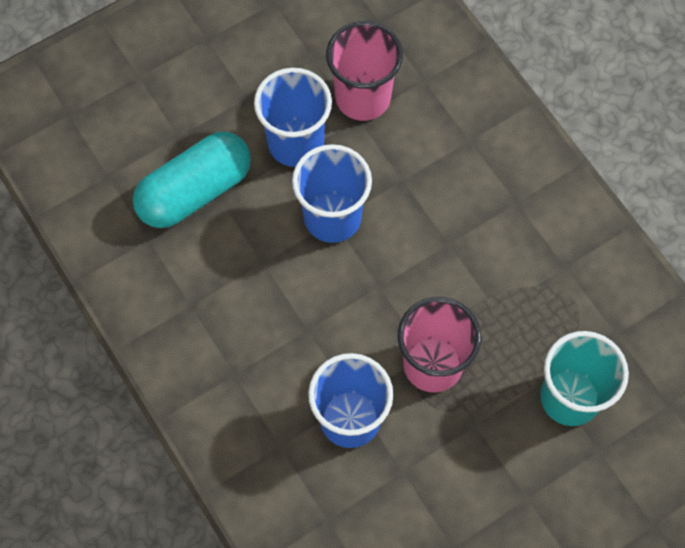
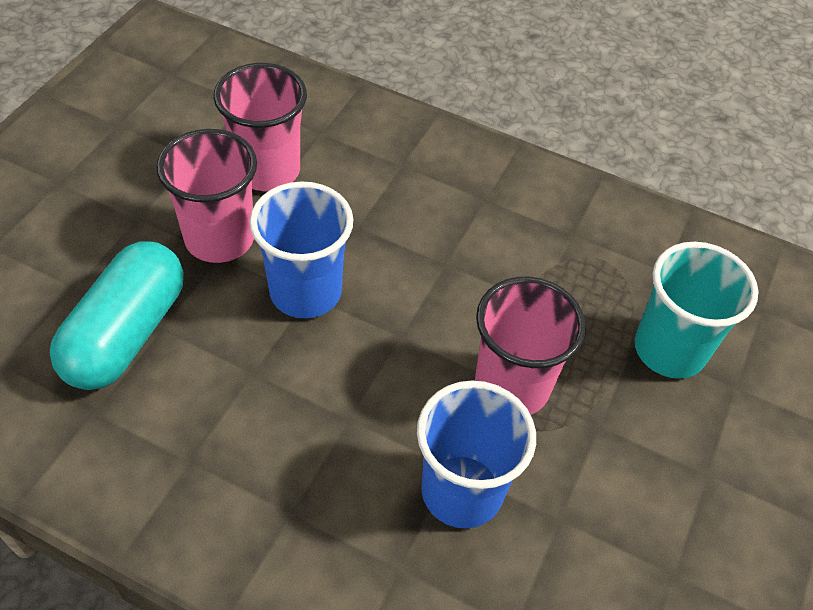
camera: 35 degrees left, 15 degrees down
blue cup [254,68,332,167] -> pink cup [156,129,257,263]

